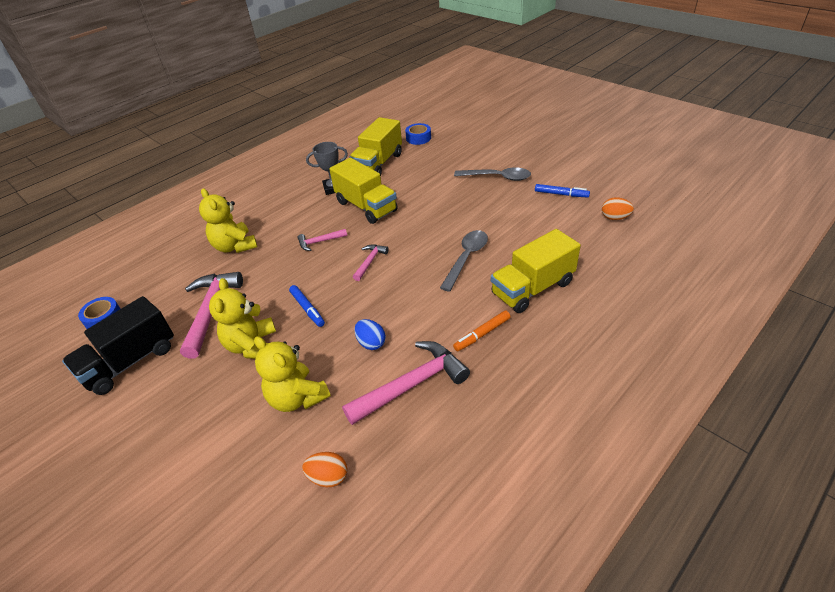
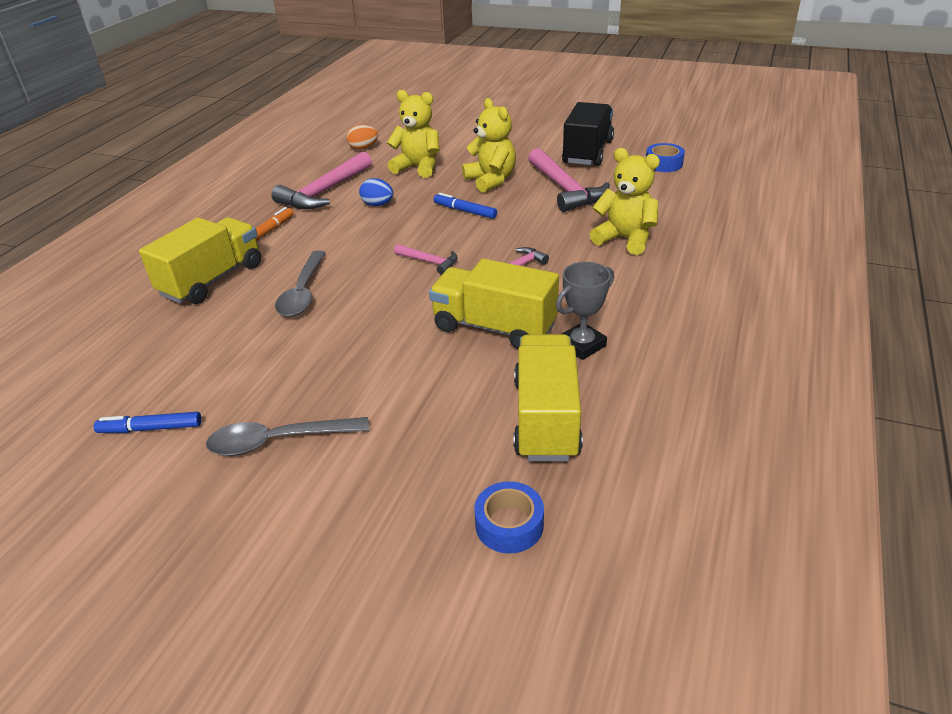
camera: 155 degrees right, 5 degrees down
pink hammer [353,245,389,281] -> pink hammer turned 60 degrees counterclockwise [394,244,458,275]
orange egg [602,197,634,220] -> none

